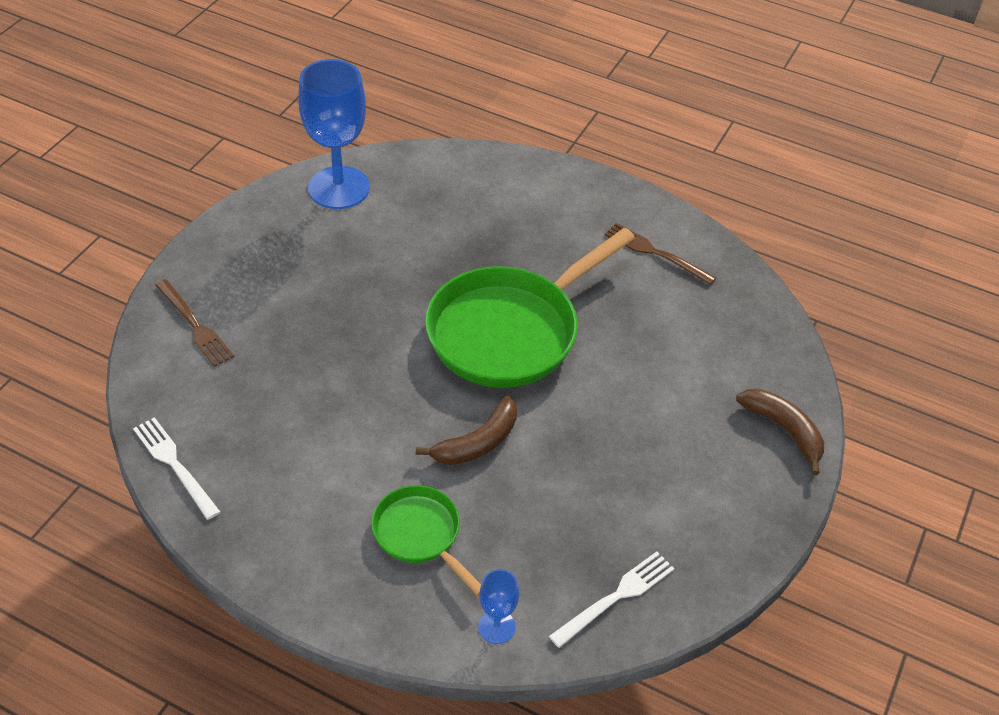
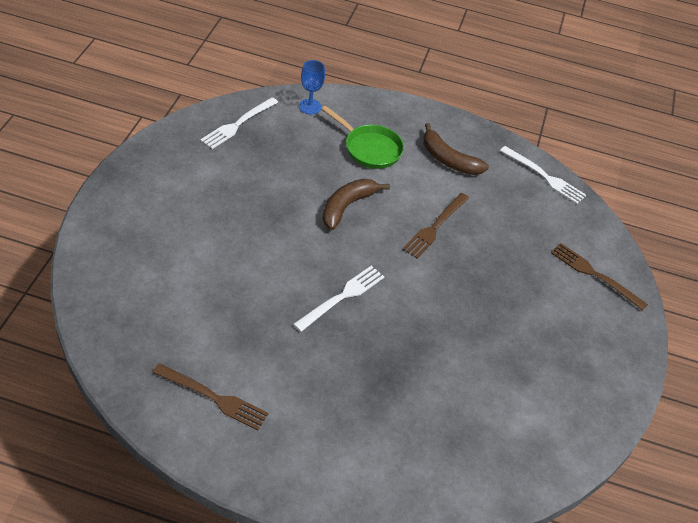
camera: 165 degrees right, 0 degrees up
blue goblet [298,59,370,209] -> none
green pan [425,228,635,388] -> white fork [293,266,384,332]
brown banana [736,389,824,475] -> brown banana moved to [423,123,489,175]
none -> brown fork [402,193,469,258]

